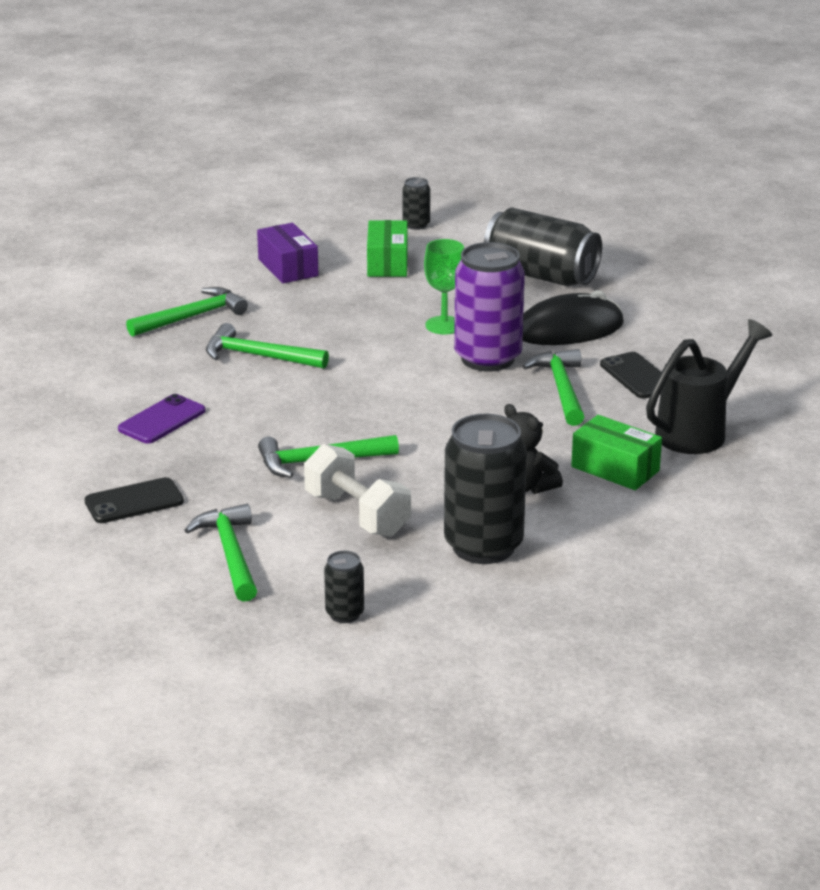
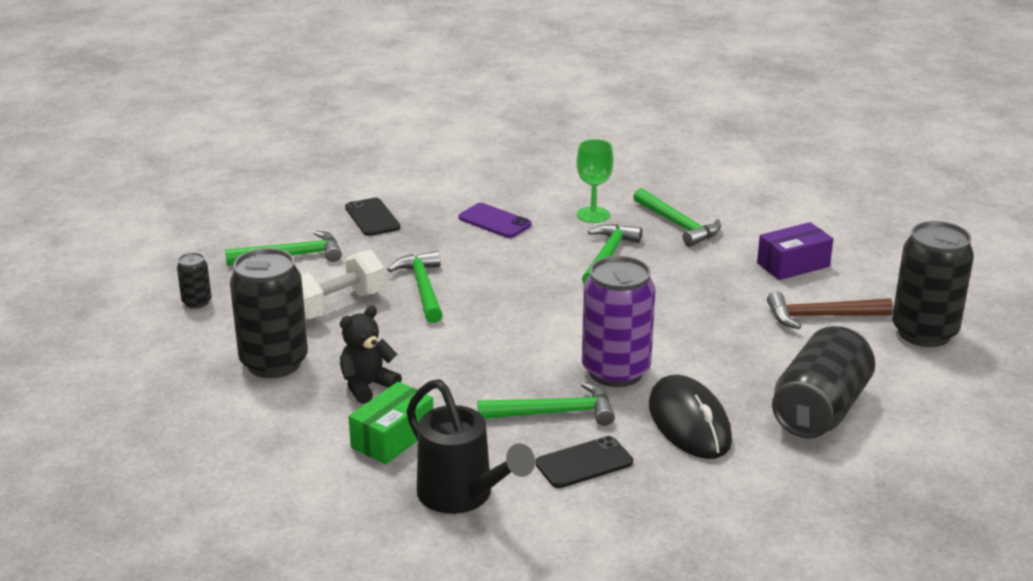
camera: 90 degrees right, 0 degrees up
green box [367,220,408,277] -> brown hammer [767,291,893,329]
black can [402,177,430,230] -> black can [892,221,974,347], size x2.15
green goblet [424,239,464,334] -> green goblet moved to [577,139,613,223]

